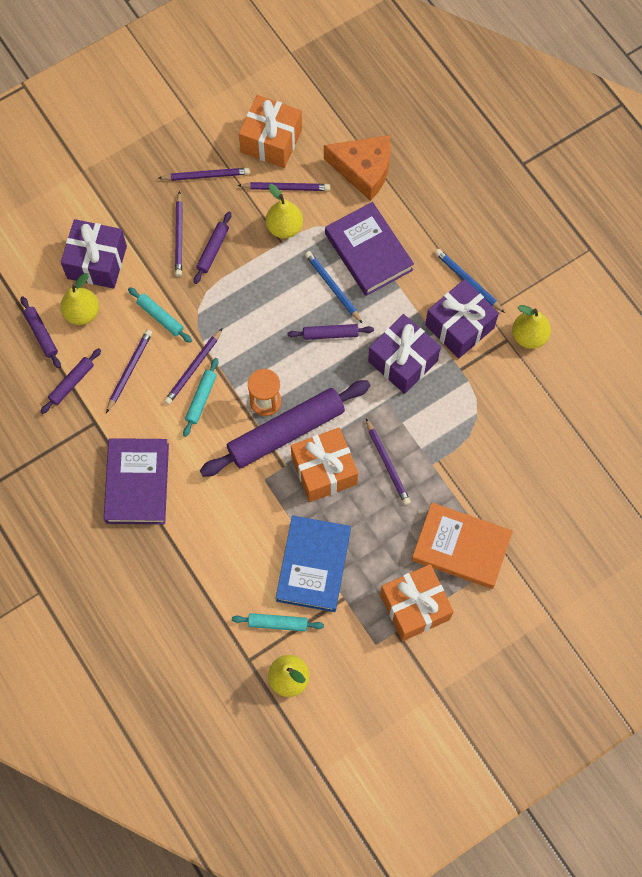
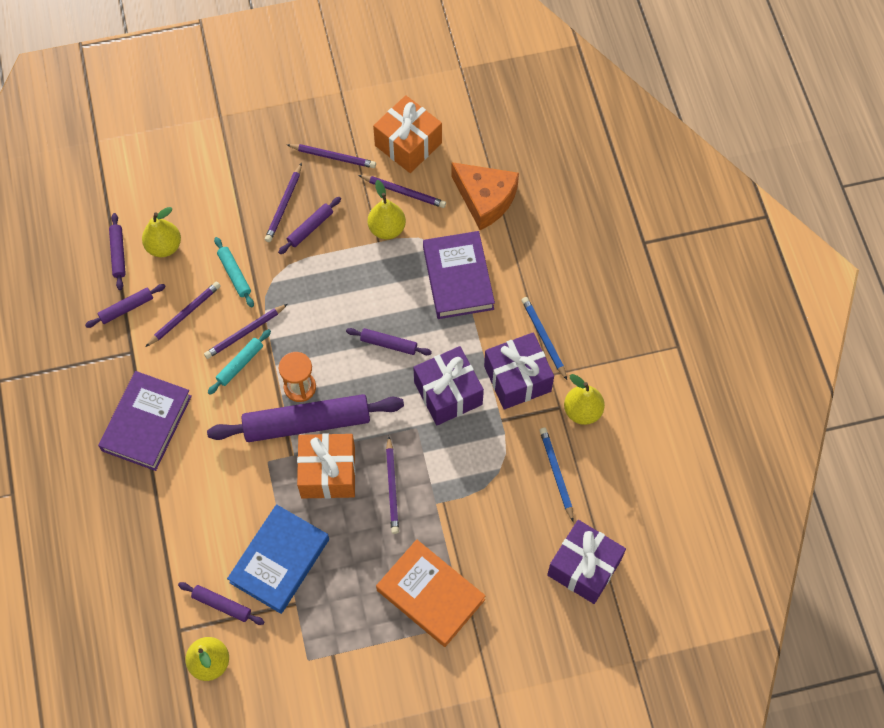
camera: 20 degrees right, 5 degrees down
purple gift [61,219,127,289] -> purple gift moved to [547,520,626,604]
turquoise rolling pin [232,613,324,631] -> purple rolling pin [178,582,264,625]
blue pencil [305,251,363,324] -> blue pencil moved to [540,428,574,522]
orange gift [380,564,454,641] -> none

